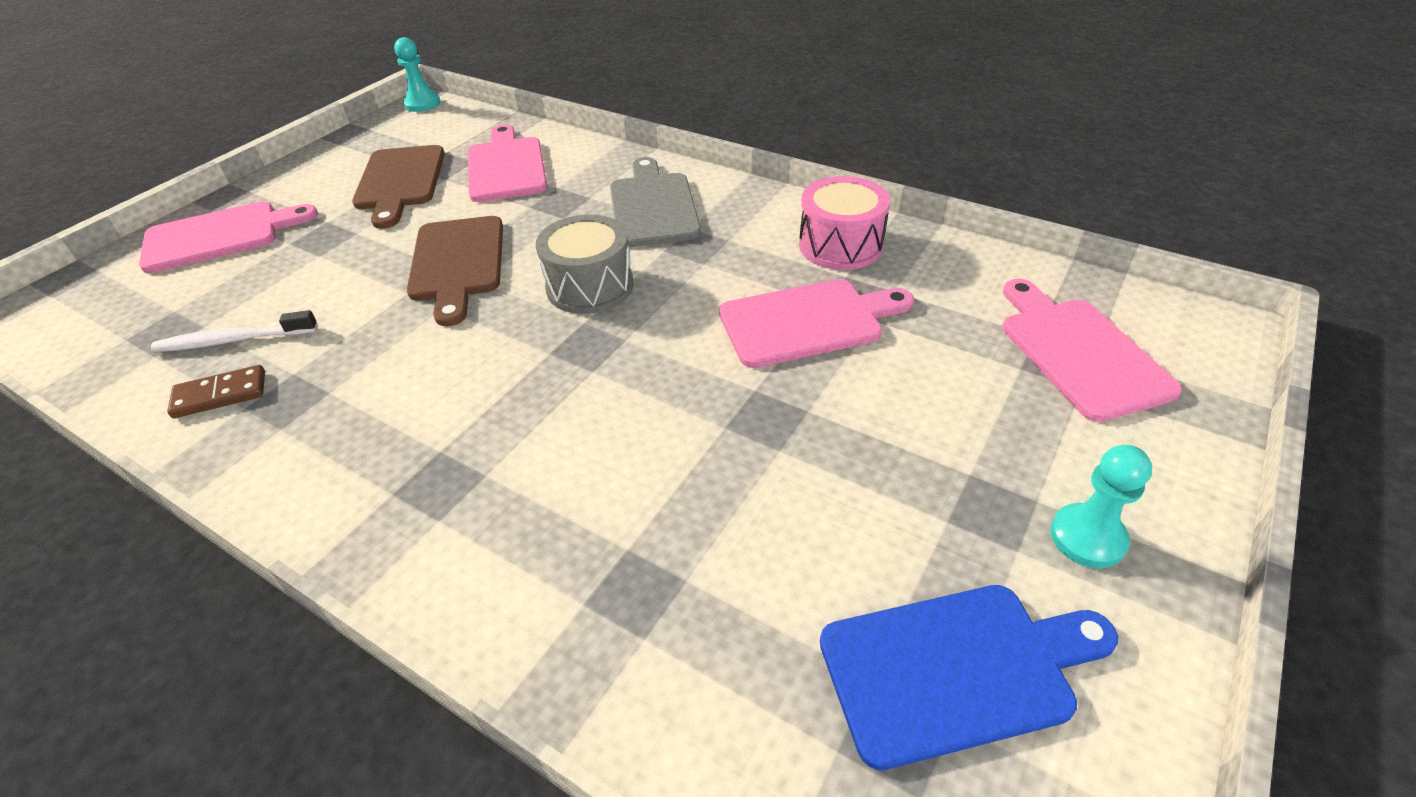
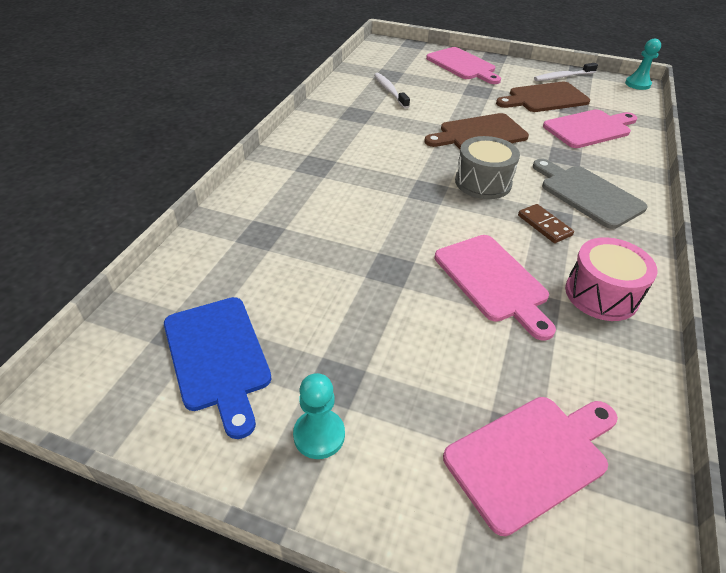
camera: 75 degrees right, 0 degrees up
brown domino [167,365,265,418] -> brown domino moved to [518,204,574,243]
grey cutting board [610,157,701,247] -> grey cutting board turned 105 degrees counterclockwise [533,159,647,229]
none -> white toothbrush [534,63,598,81]

